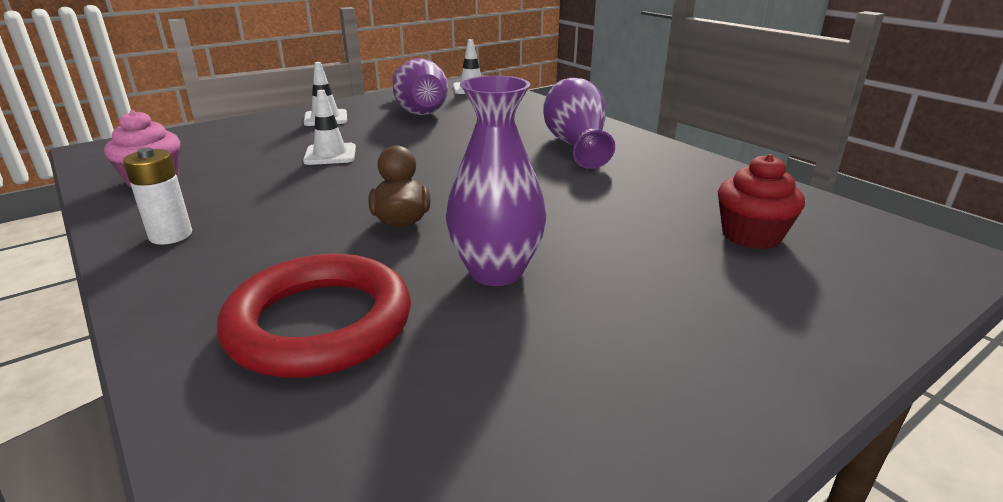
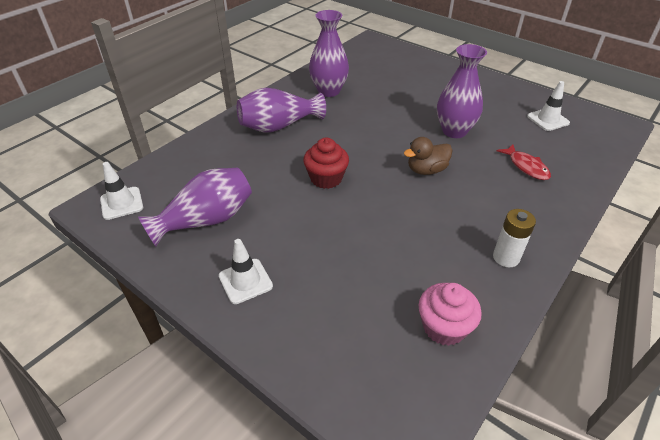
camera: 105 degrees left, 15 degrees up
red ring [217,254,411,378] -> red fish [496,144,551,180]
white traffic cone [303,90,356,165] -> white traffic cone moved to [527,81,570,131]
red cupcake [718,154,805,249] -> red cupcake moved to [303,138,349,189]
none -> purple vase [309,10,349,97]

